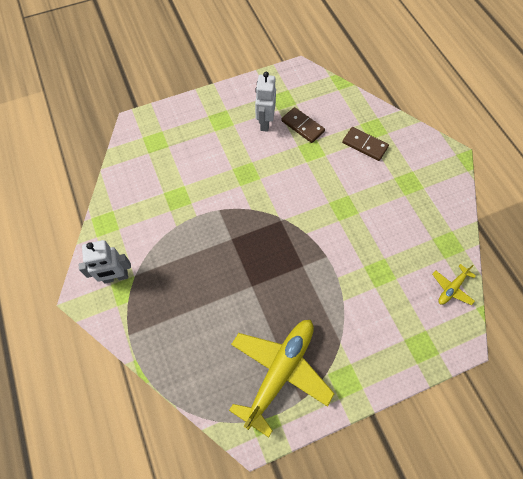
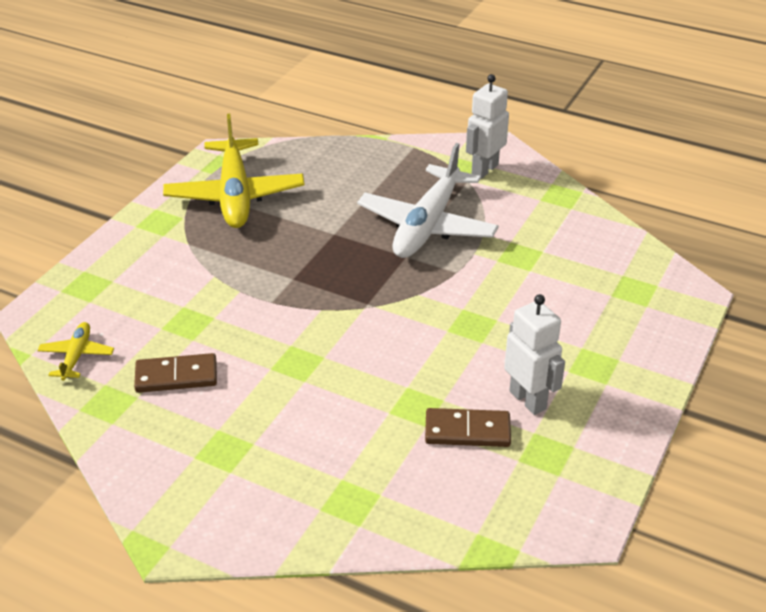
camera: 140 degrees right, 25 degrees down
brown domino [342,127,389,161] -> brown domino moved to [134,353,217,393]
none -> white plane [357,143,499,258]

